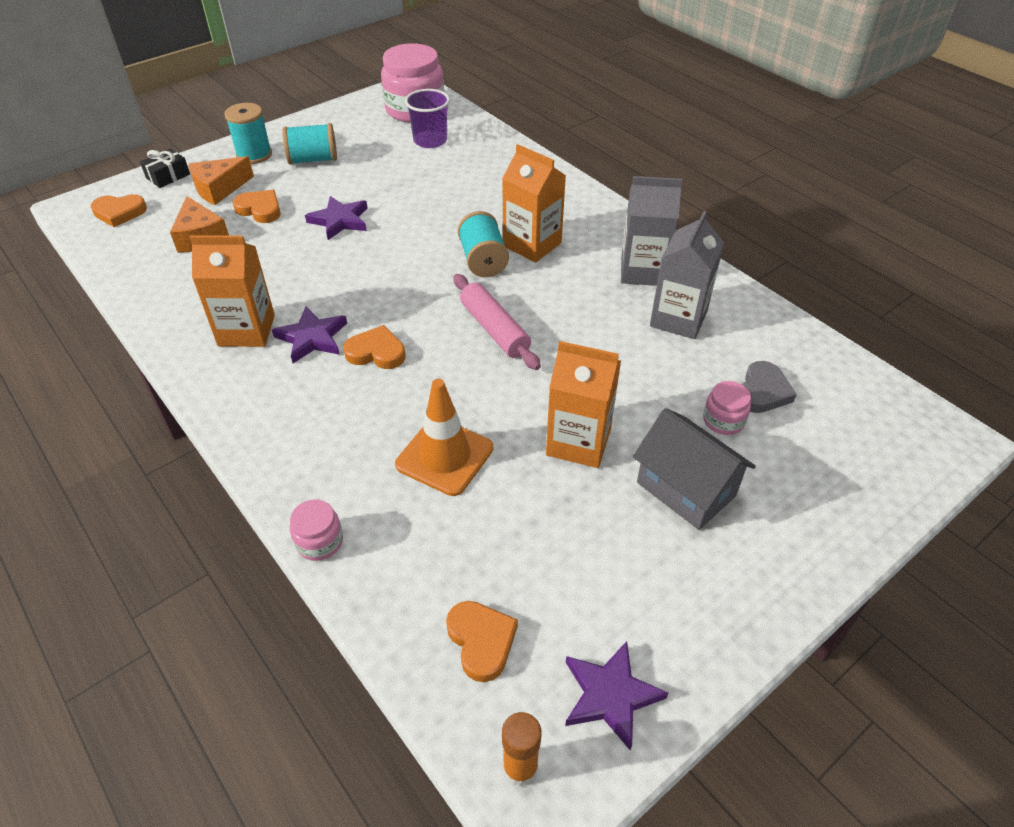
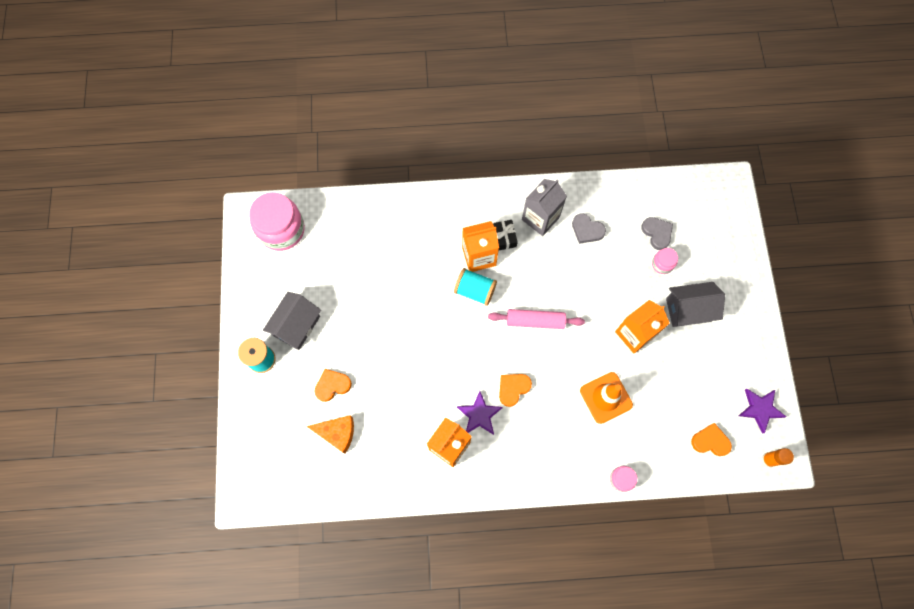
camera: 55 degrees left, 25 degrees up
orange heart [91,194,147,227] -> none
black gift [140,149,190,188] -> black gift moved to [493,220,518,250]
orange cheese [189,156,254,205] -> none
turquoise spool [282,123,337,165] -> grey house [263,292,321,350]
purple star [305,196,367,240] -> none
purple cup [405,89,450,148] -> none
grey carton [650,211,724,339] -> grey heart [572,213,606,244]

